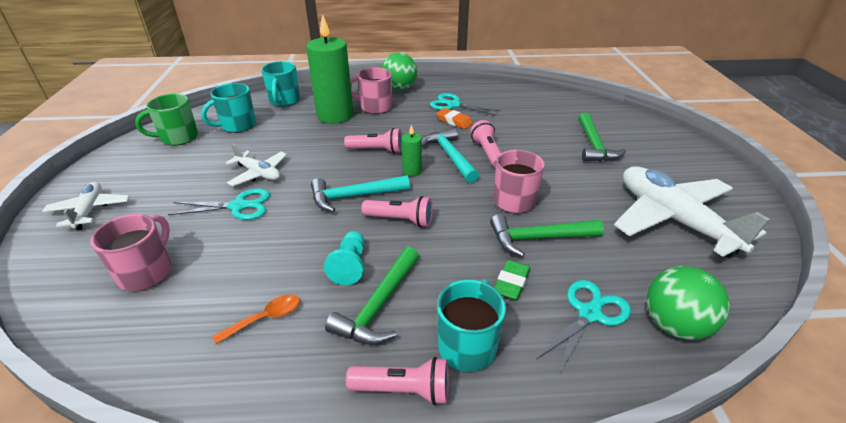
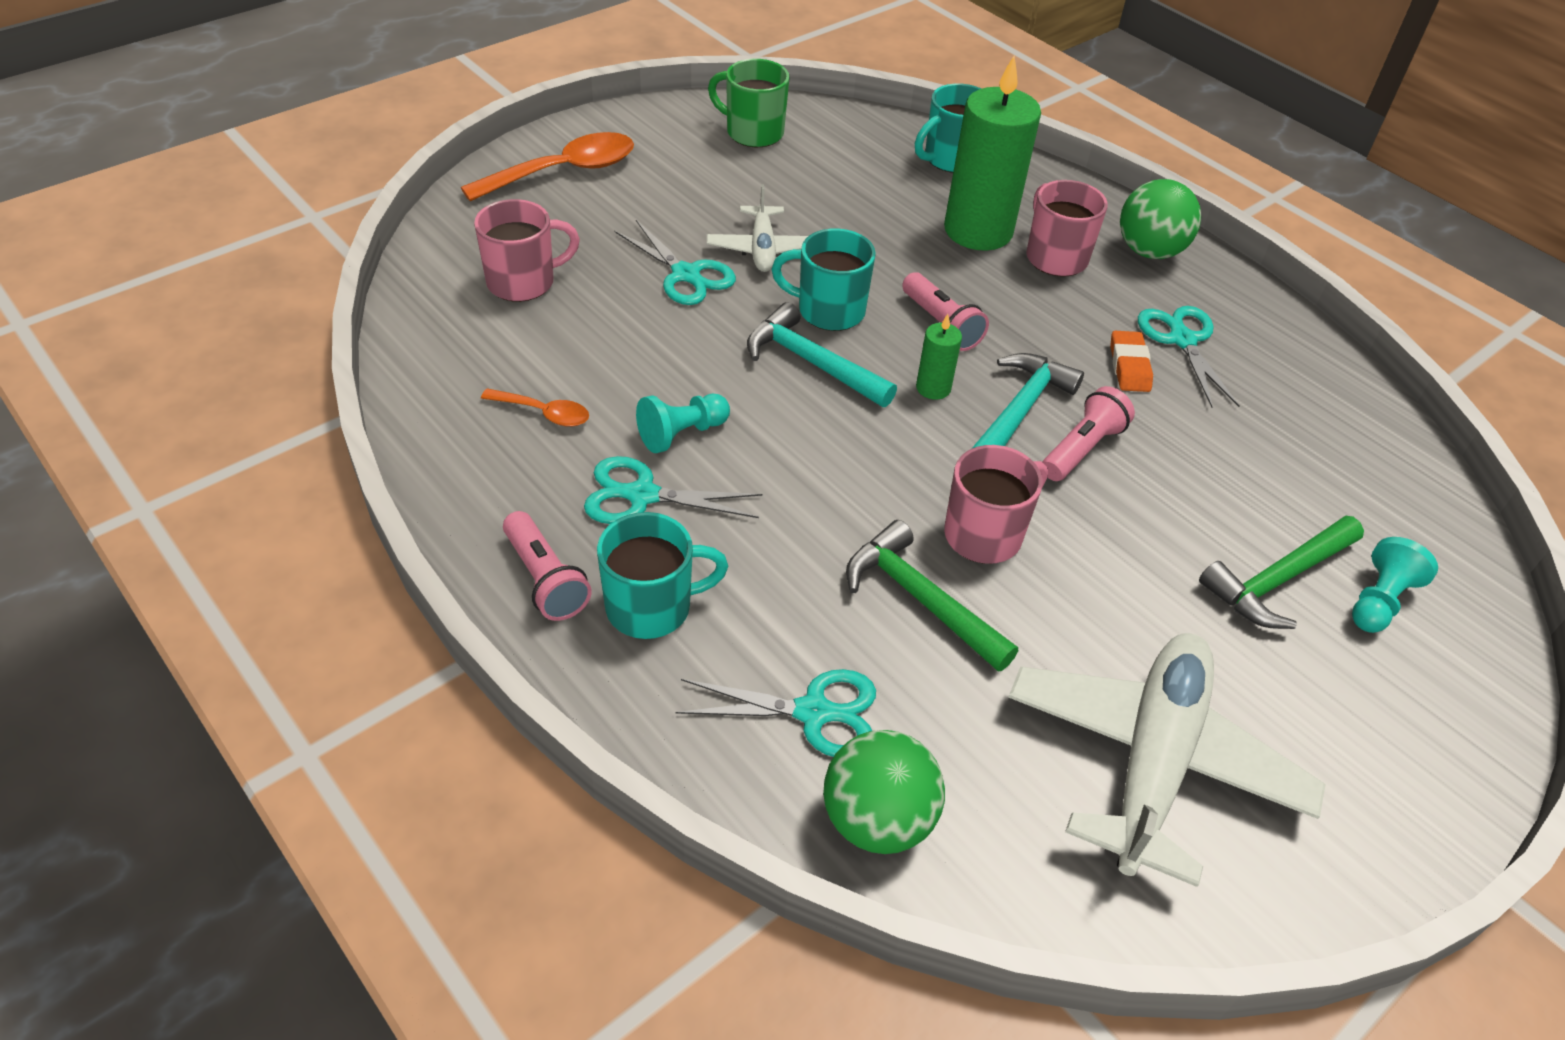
camera: 50 degrees right, 10 degrees up
white plane [42,182,130,230] -> orange spoon [461,132,634,201]
turquoise mug [201,83,256,133] -> turquoise mug moved to [772,228,876,331]
green hammer [325,247,419,345] -> turquoise scissors [584,456,762,524]
pink flashlight [361,196,433,227] -> none
green eraser [494,260,530,300] -> none
none -> turquoise pawn [1352,537,1438,633]

